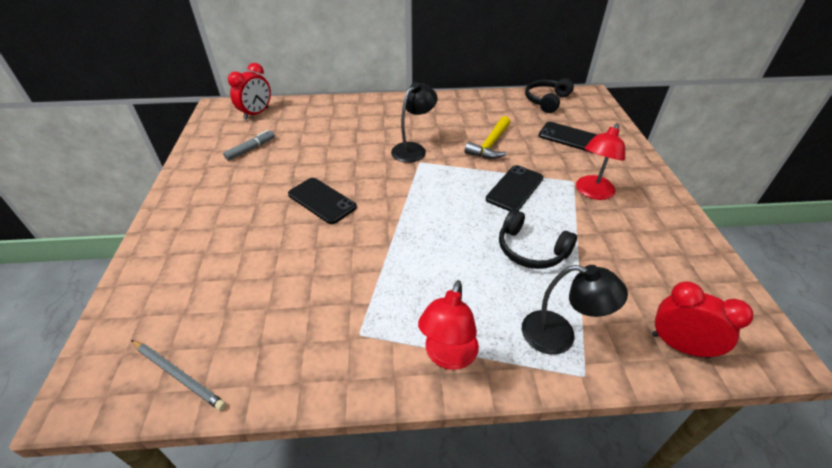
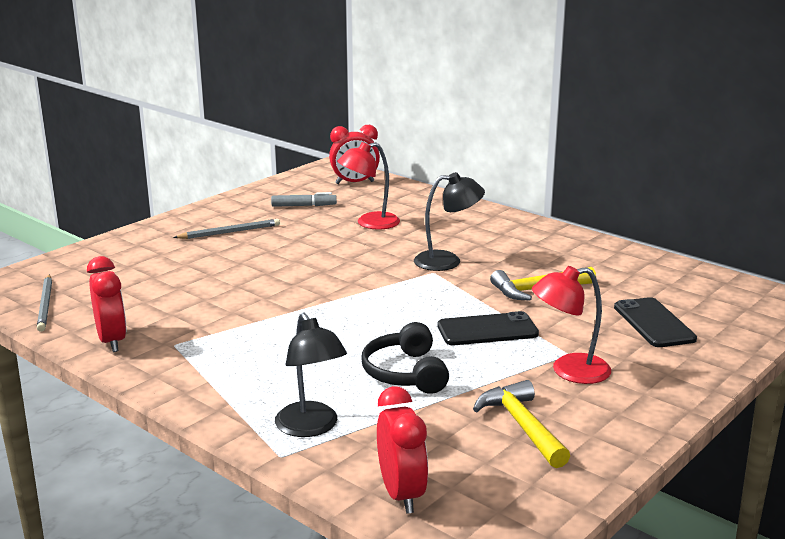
camera: 45 degrees right, 20 degrees down
black phone [288,178,357,224] -> none
red lamp [418,280,479,370] -> red lamp moved to [337,142,400,230]
black headphones [525,78,574,113] -> none
none -> red clock [87,256,126,352]
none -> grey pencil [173,219,280,239]
none -> yellow hammer [473,380,570,468]

